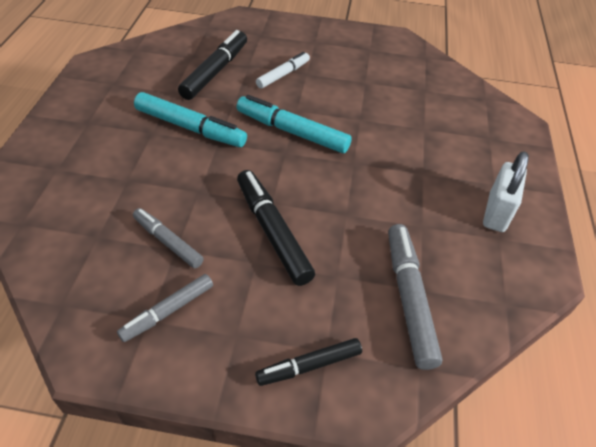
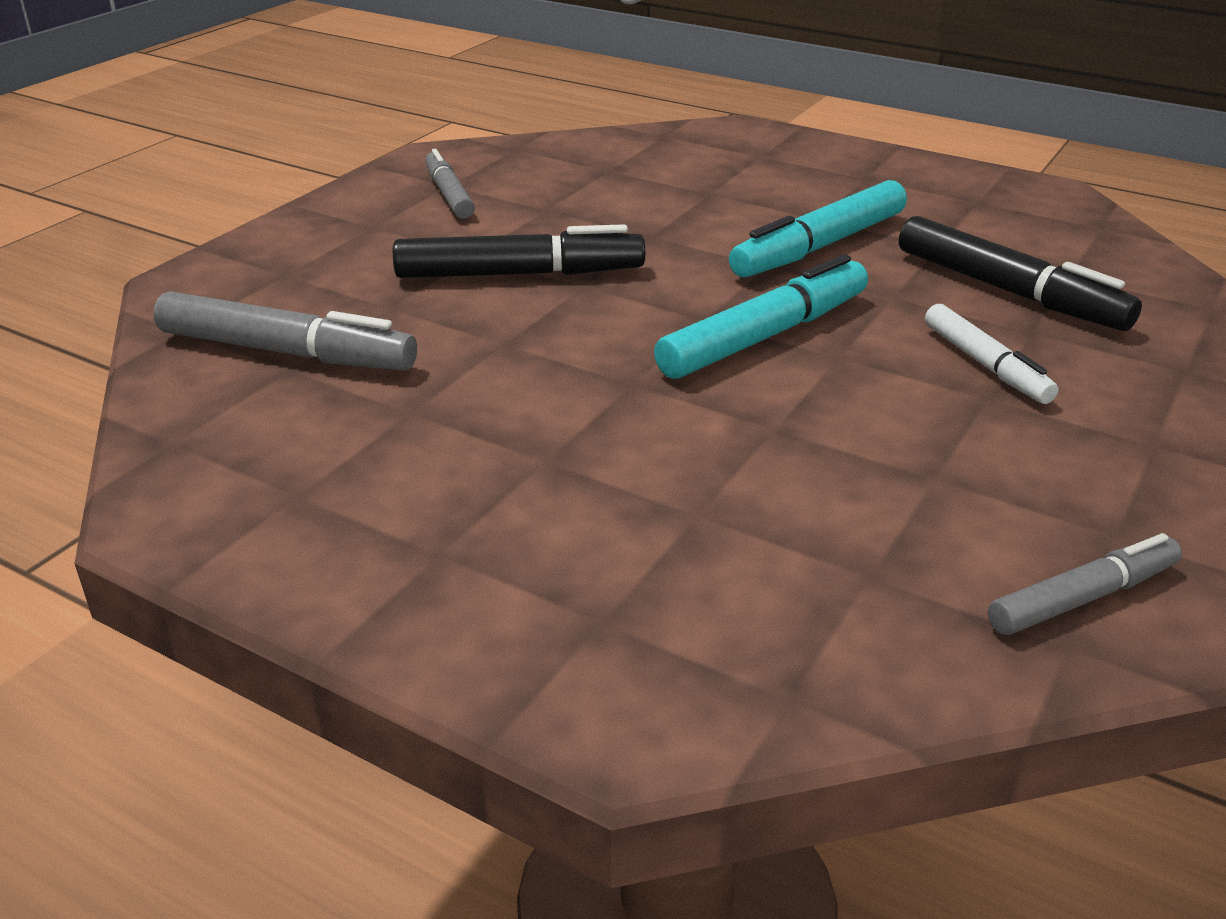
camera: 115 degrees right, 15 degrees down
grey marker [133,208,204,268] -> grey marker moved to [988,533,1182,635]
black marker [255,338,362,386] -> none
white padlock [483,151,529,232] -> none

